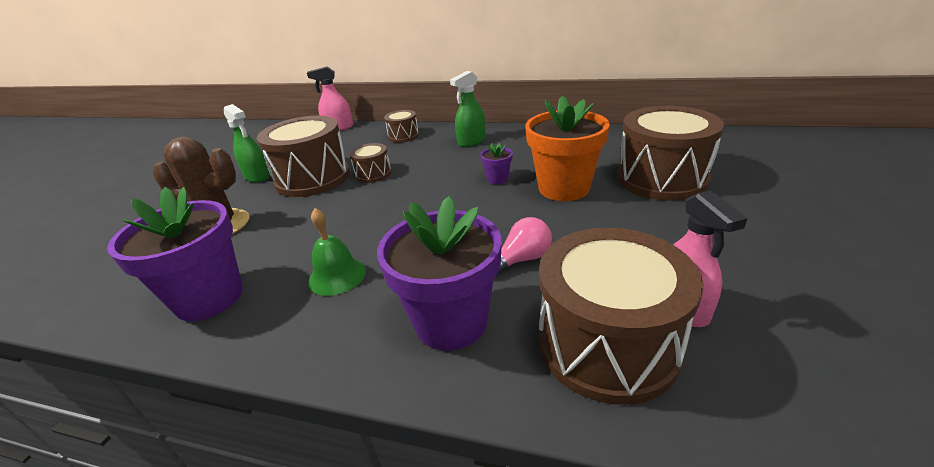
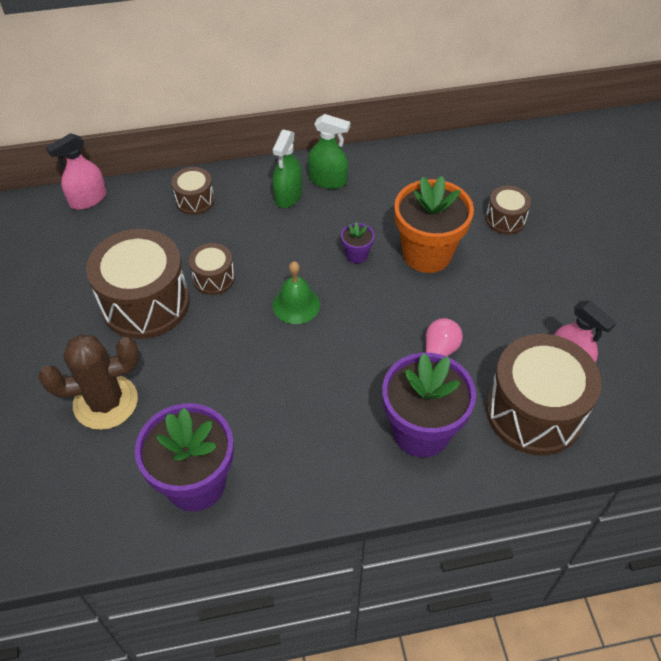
camera: 30 degrees left, 20 degrees up
green spray bottle [224,104,270,183] -> green spray bottle moved to [308,114,350,189]
green bell [308,208,366,296] -> green bell moved to [273,261,320,324]
brown drum [617,106,724,201] -> brown drum [486,186,531,234], size x0.49

